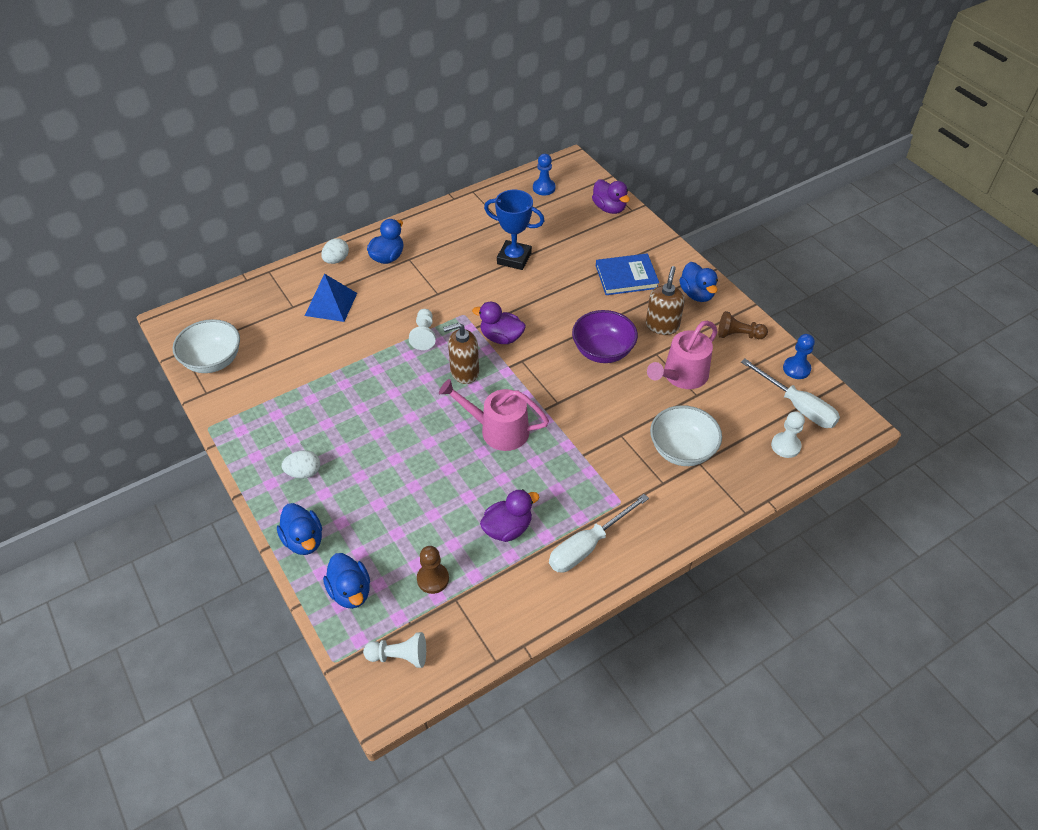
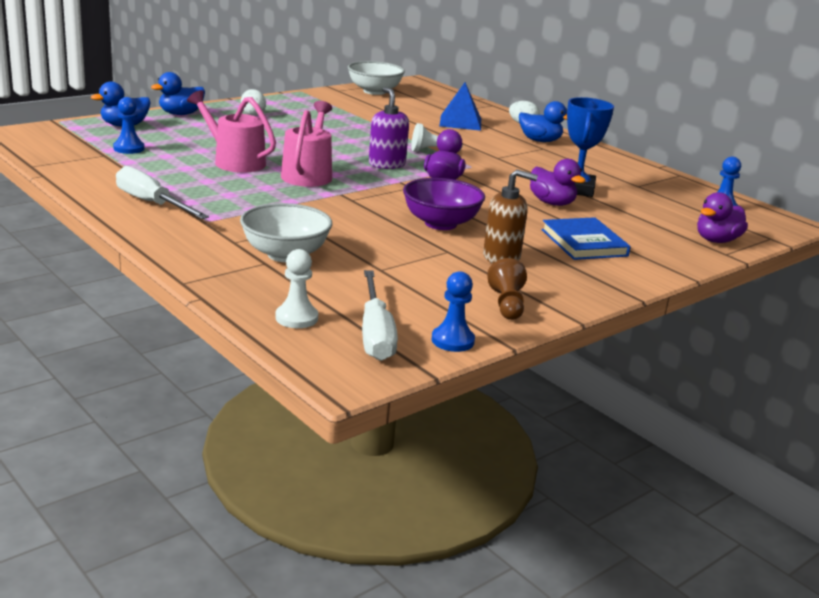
camera: 80 degrees right, 25 degrees down
white pawn [363,632,426,668] -> none
brown pawn [417,546,449,594] -> blue pawn [113,97,145,154]
brown soap dispenser [443,323,479,384] -> purple soap dispenser [369,87,409,169]
purple duck [480,489,539,542] -> purple duck moved to [530,159,586,206]
pink watering can [647,321,718,389] -> pink watering can moved to [187,90,276,173]
blue duck [679,262,718,302] -> none
white screwdriver [741,359,840,428] -> white screwdriver turned 45 degrees counterclockwise [362,270,398,361]

